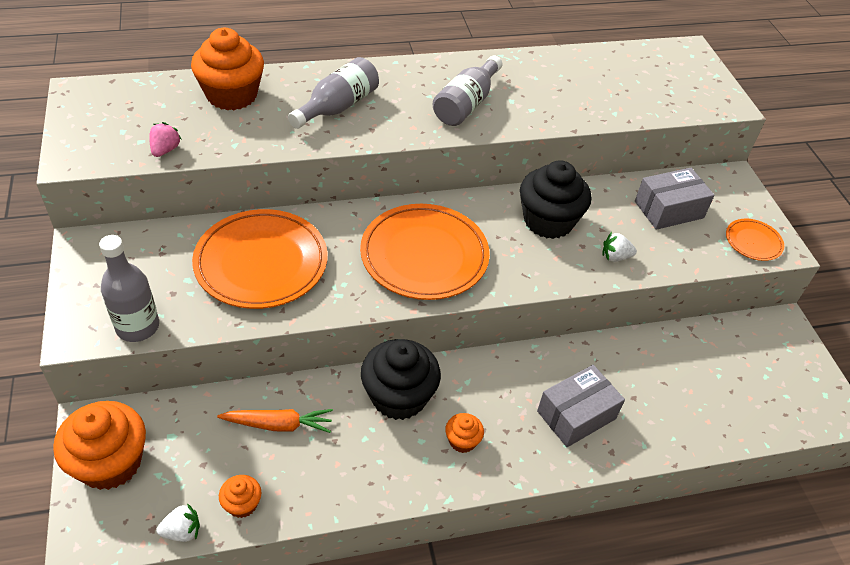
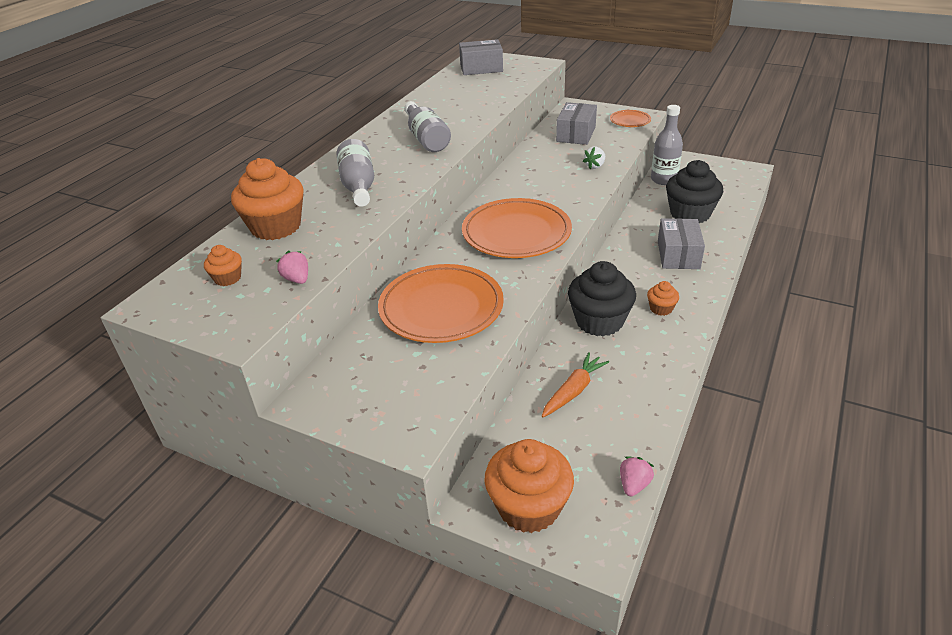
camera: 45 degrees left, 10 degrees down
grey bottle [99,235,159,342] -> grey bottle moved to [651,105,683,185]
white strawberry [156,503,200,542] -> pink strawberry [620,456,654,496]
orange cupcake [219,475,262,518] -> orange cupcake moved to [204,245,242,286]
black cupcake [520,160,591,239] -> black cupcake moved to [666,160,723,223]
none -> grey box [459,39,503,75]

